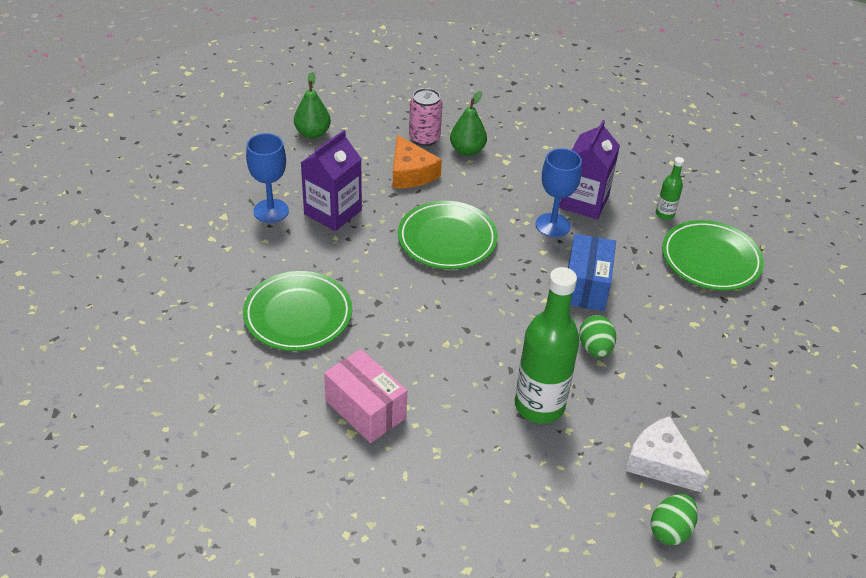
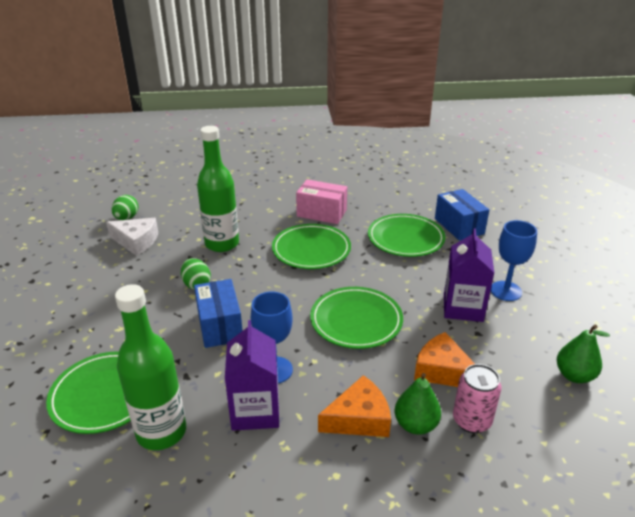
camera: 155 degrees right, 10 degrees down
green bottle [656,157,684,220] -> green bottle [115,284,186,450], size x2.18
none -> green plate [272,224,351,269]
none -> orange cheese [318,375,391,437]
none -> blue box [435,189,489,241]

